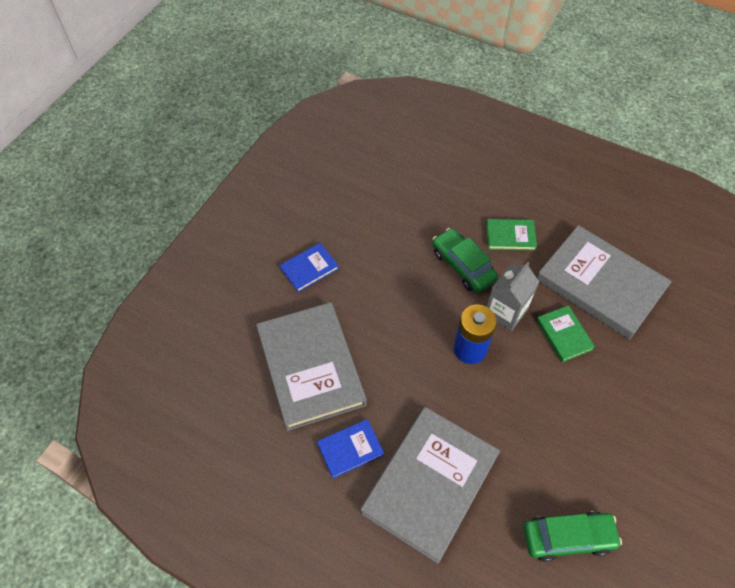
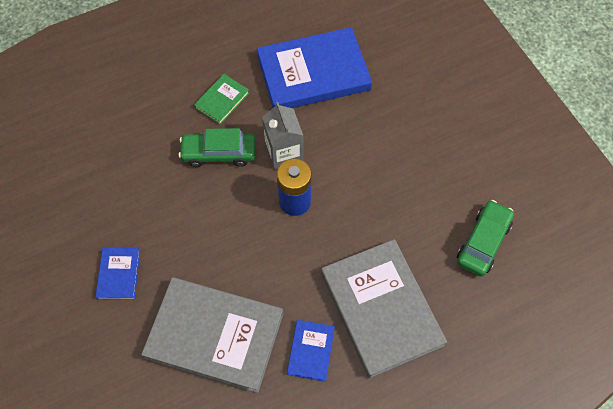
camera: 55 degrees left, 5 degrees up
green book [536,305,595,362] -> none
grey book [537,225,672,340] -> blue book [257,27,372,108]

